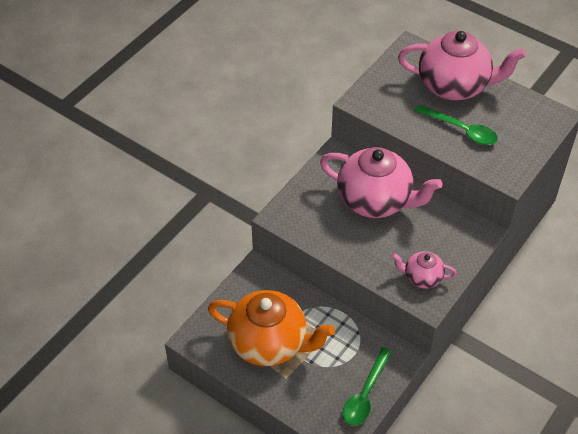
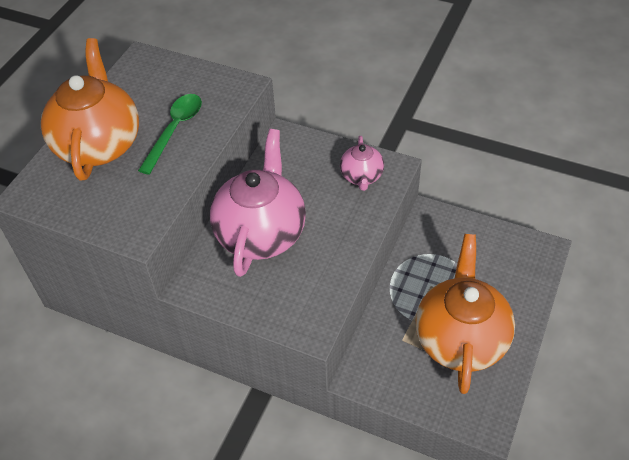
camera: 100 degrees left, 0 degrees up
green spoon [342,347,392,426] -> none
pink teapot [398,31,526,100] -> orange teapot [41,38,139,180]

